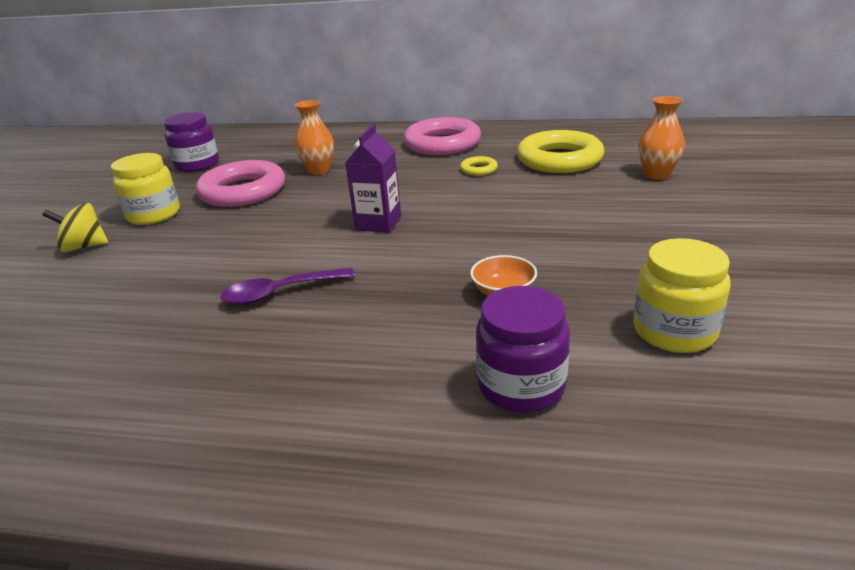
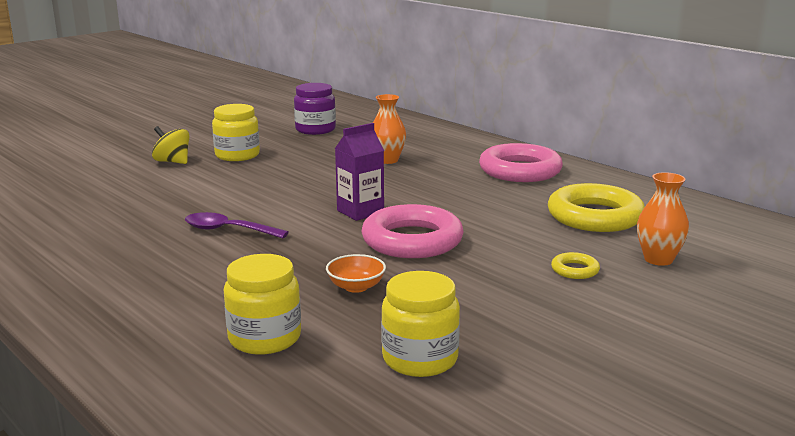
camera: 35 degrees right, 10 degrees down
pink ring [196,160,285,207] -> pink ring moved to [362,204,464,258]
yellow ring [460,156,498,176] -> yellow ring moved to [551,252,600,279]
purple jar [476,286,570,413] -> yellow jar [224,254,301,355]

